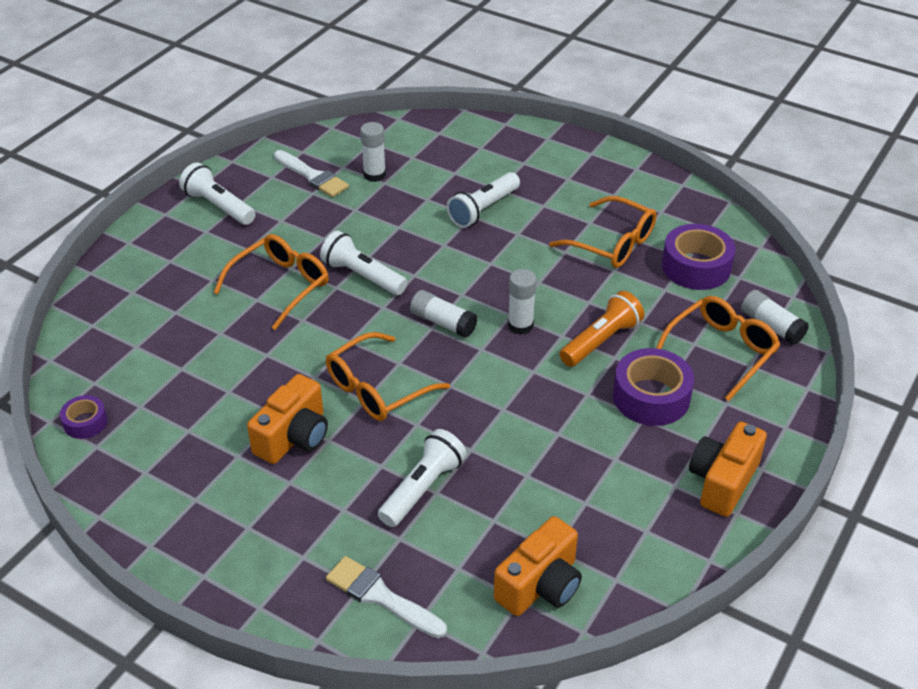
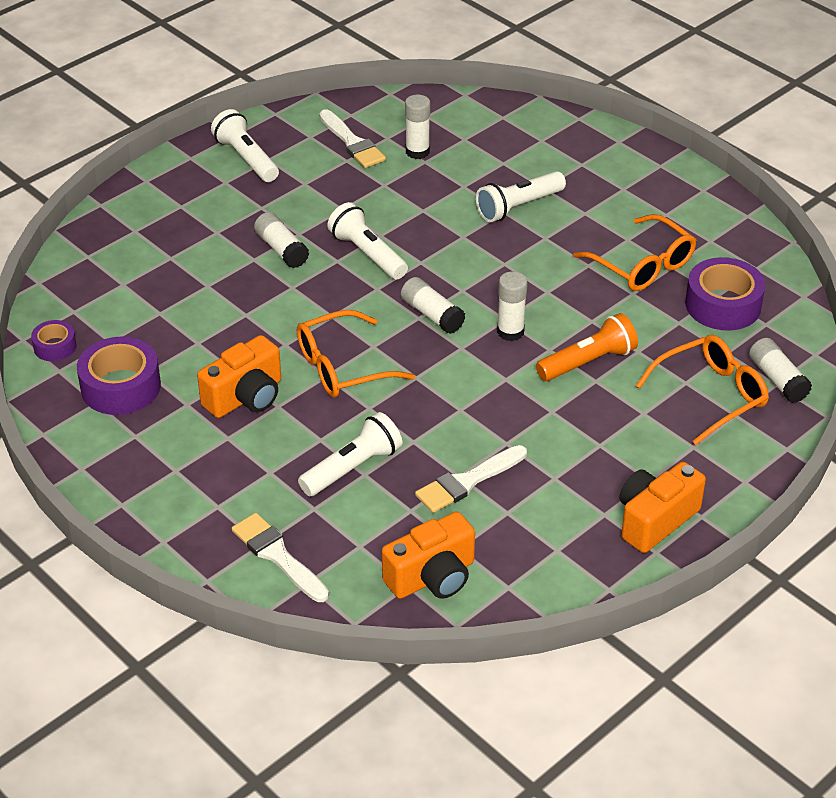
camera: 15 degrees right, 0 degrees up
orange glasses [213,234,329,330] -> white glue stick [254,212,309,268]
purple tape [613,348,694,426] -> purple tape moved to [77,337,161,415]
none -> white brush [415,445,527,513]

